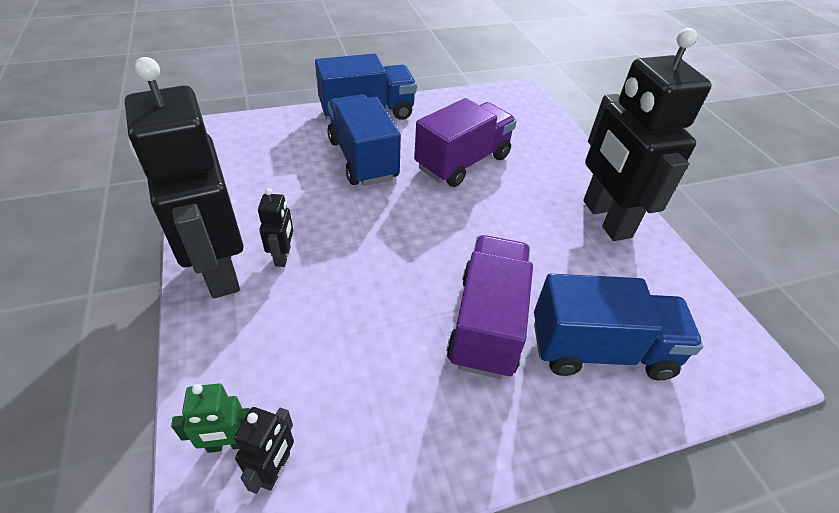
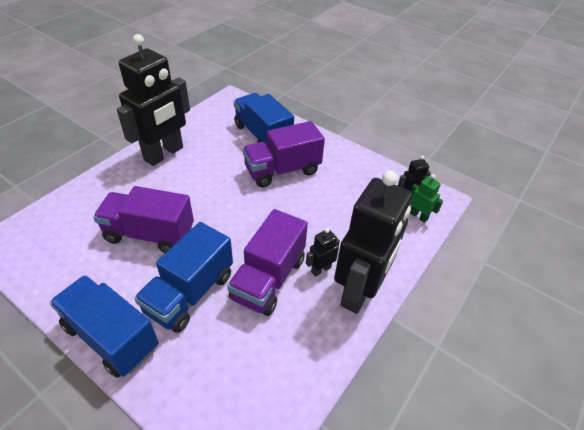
camera: 125 degrees left, 0 degrees up
none -> purple truck [227,209,308,316]

